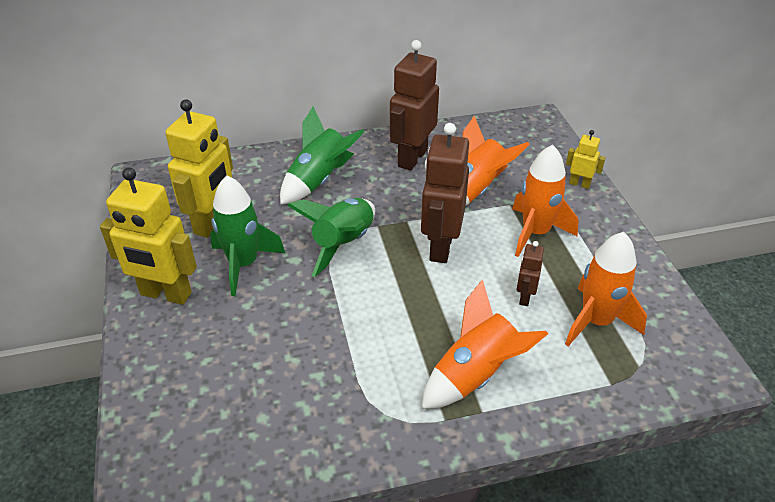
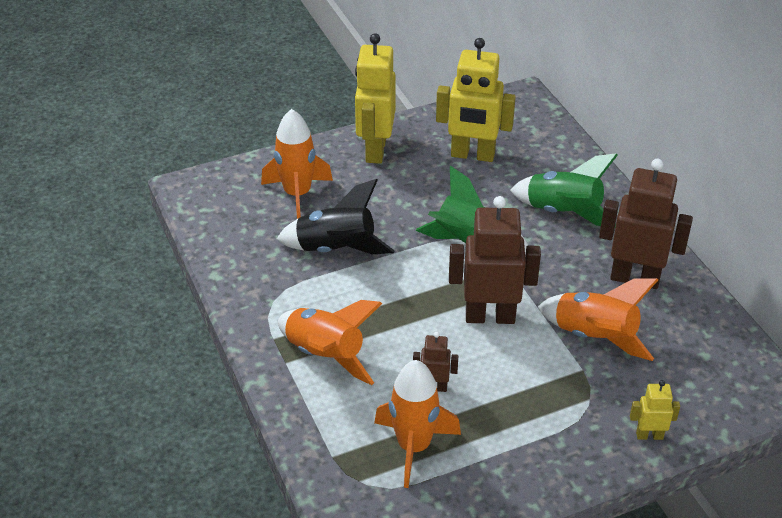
camera: 80 degrees right, 0 degrees up
green rocket [210,176,285,296] -> none
orange rocket [512,145,579,257] -> orange rocket moved to [261,109,333,219]
yellow robot [566,130,606,189] -> yellow robot turned 105 degrees counterclockwise [630,380,680,440]
none -> black rocket [277,179,395,254]

